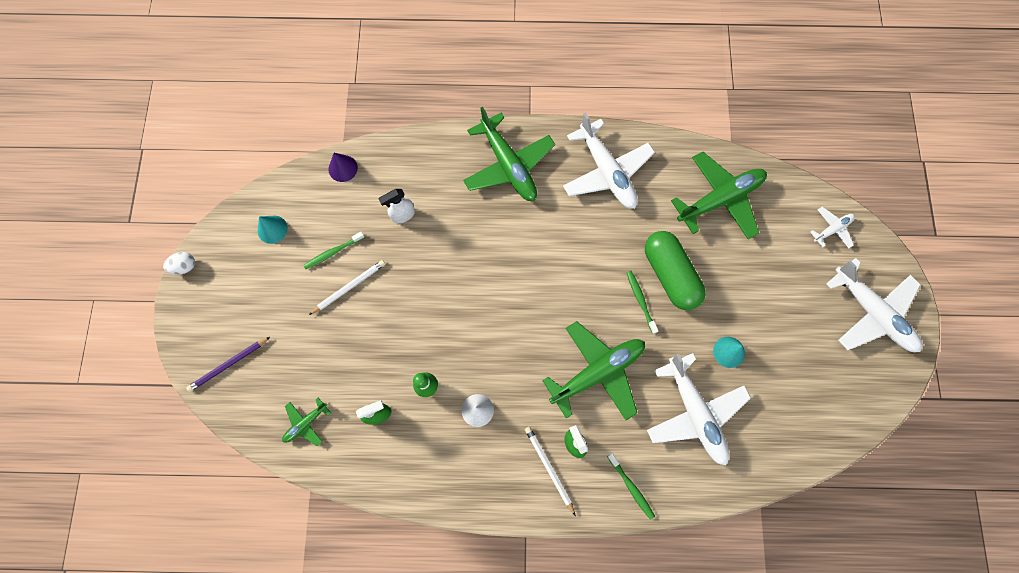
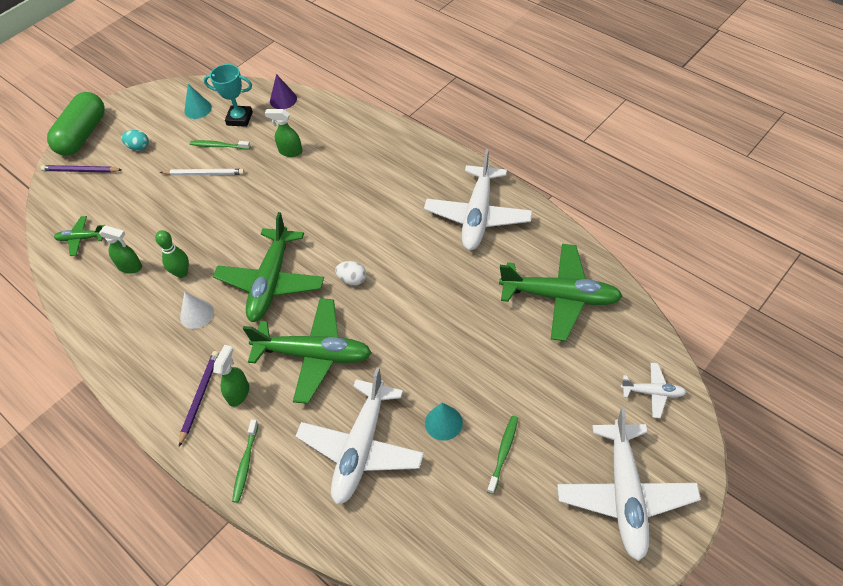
camera: 45 degrees right, 20 degrees down
white egg [163,252,195,275] -> white egg moved to [335,261,366,285]
white spray bottle [379,189,415,223] -> green spray bottle [265,109,303,157]
green plane [463,107,555,201] -> green plane moved to [213,212,324,322]
white pencil [525,427,576,516] -> purple pencil [179,351,219,447]
green toothbrush [626,271,658,334] -> green toothbrush moved to [487,416,518,494]
green capsule [645,231,706,310] -> green capsule moved to [47,92,105,156]
none -> turquoise egg [121,130,149,151]
none -> turquoise trophy [204,64,253,127]

